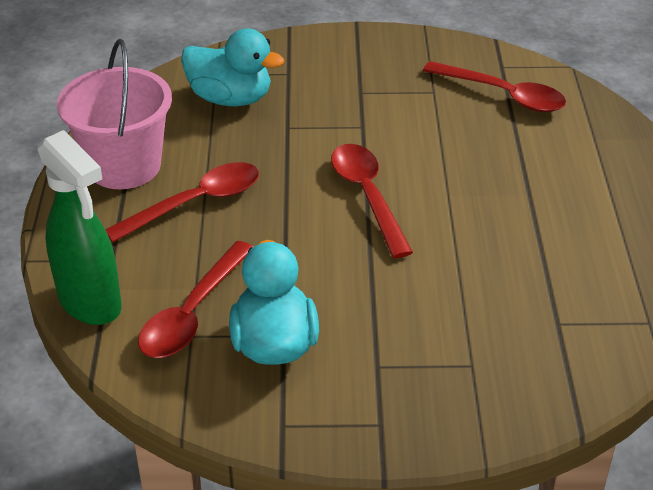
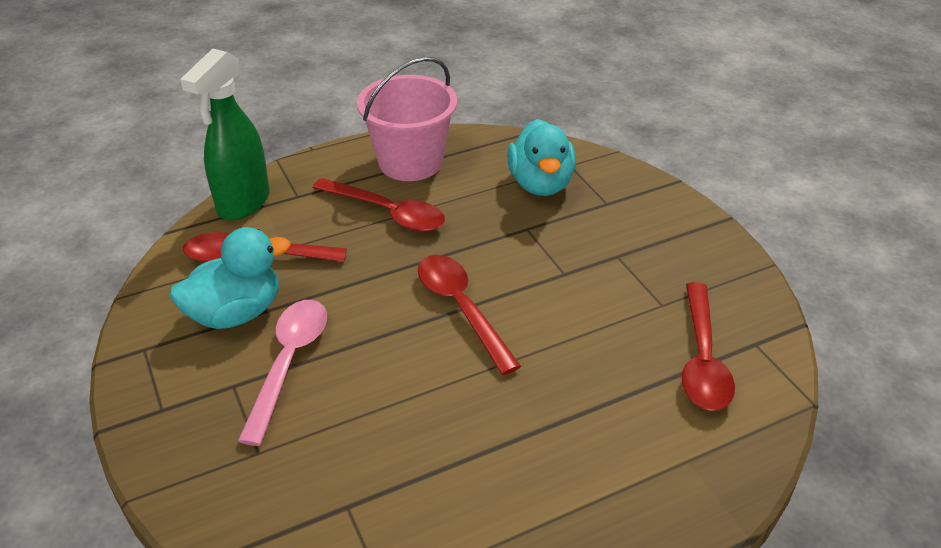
camera: 65 degrees right, 0 degrees up
red spoon [331,144,413,258] -> red spoon turned 75 degrees counterclockwise [418,255,521,375]
none -> pink spoon [238,300,327,446]

